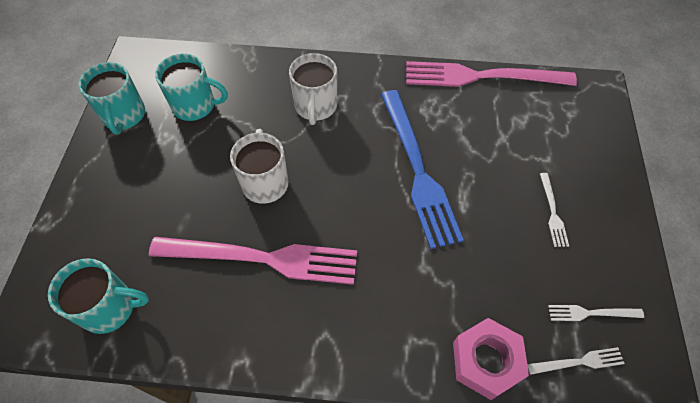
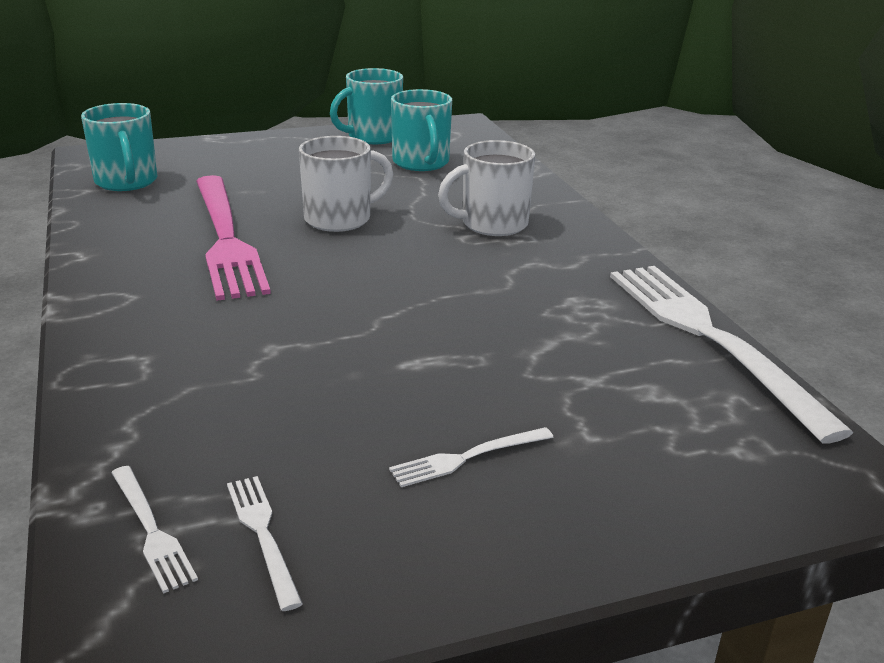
camera: 65 degrees right, 30 degrees down
blue fork [381,90,464,249] -> none
pink fork [406,61,577,87] -> white fork [610,266,853,443]
pink nut [453,318,529,400] -> none

